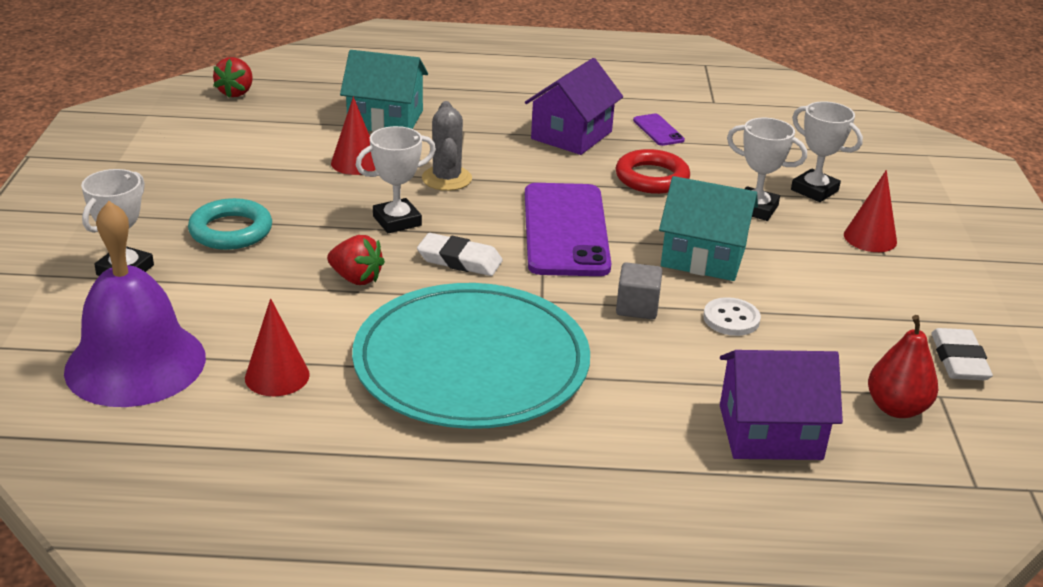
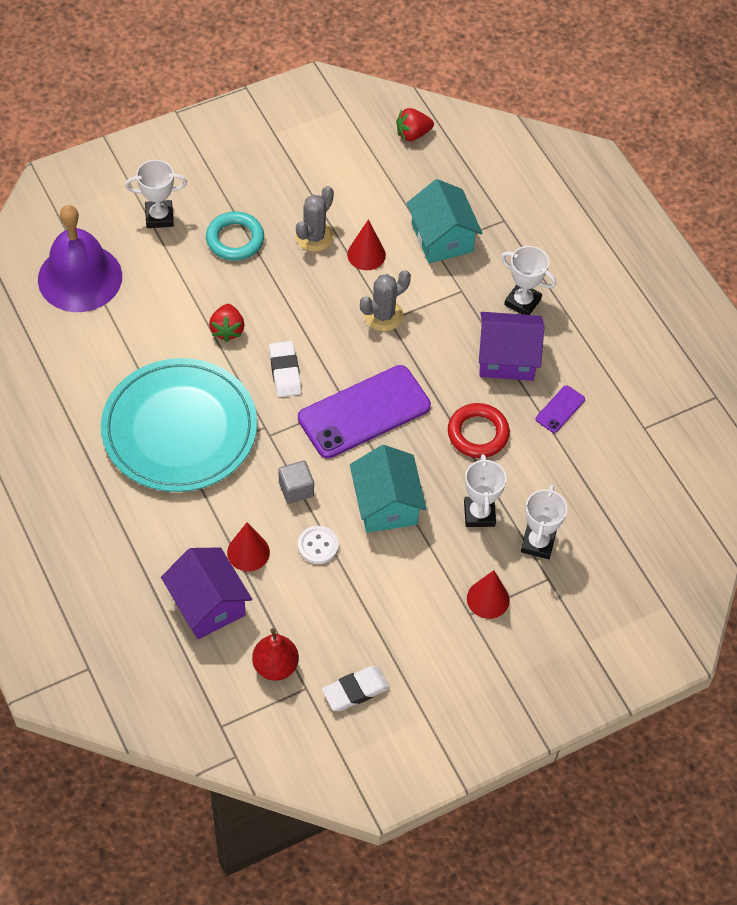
camera: 60 degrees right, 25 degrees up
red cone [245,298,310,396] -> red cone moved to [227,523,270,571]
white trophy [356,126,436,233] -> white trophy moved to [501,246,556,315]
none -> grey cactus [295,186,334,252]

